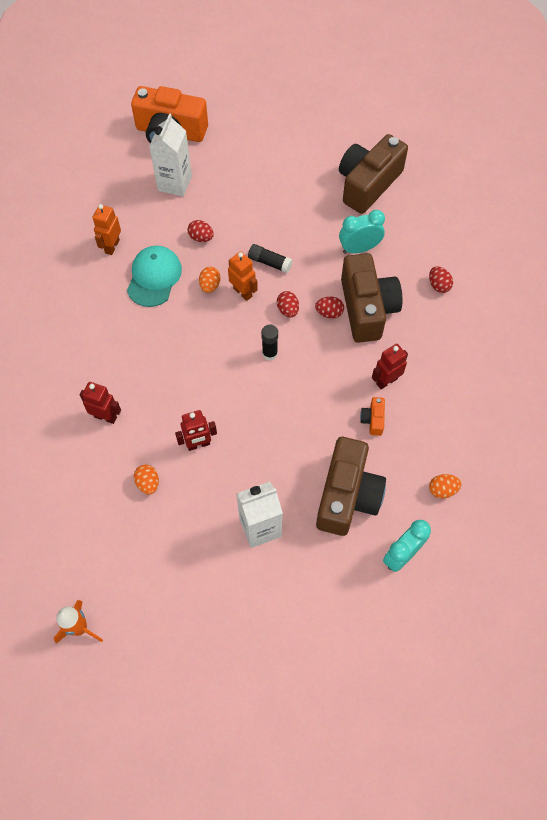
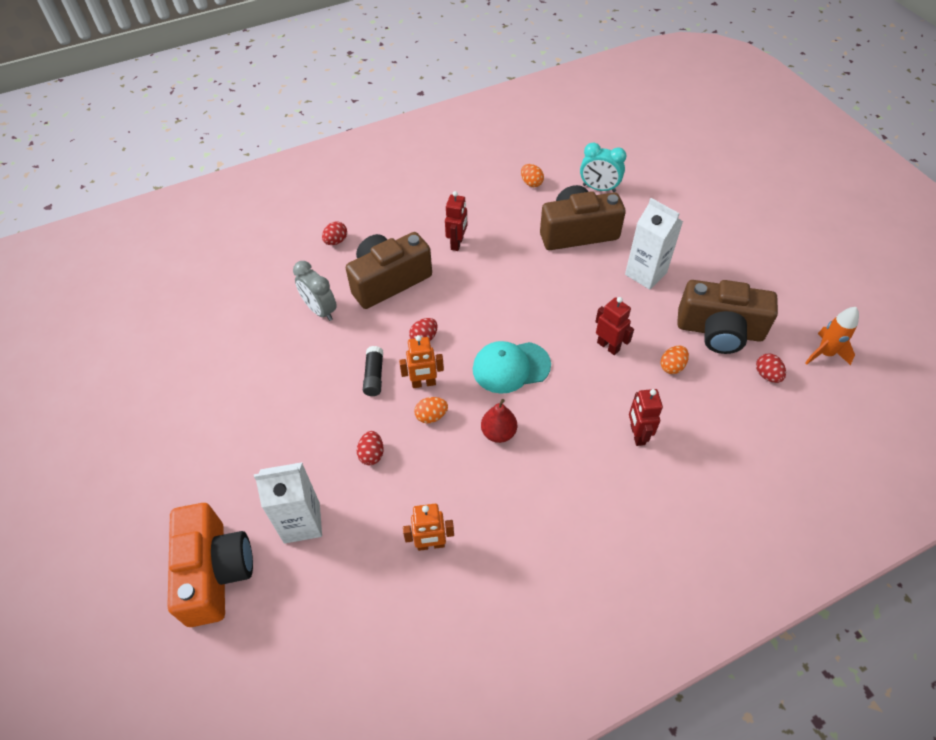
camera: 115 degrees left, 10 degrees down
turquoise cap [127,246,182,307] -> turquoise cap moved to [473,341,551,394]
orange robot [228,251,258,301] -> orange robot turned 120 degrees counterclockwise [399,335,444,388]
black glue stick [261,325,278,360] -> none
red egg [315,297,344,319] -> red egg moved to [756,354,786,383]
brown camera [339,134,408,214] -> brown camera moved to [677,280,778,354]
turquoise clock [339,210,385,254] -> grey clock [293,261,337,321]
orange camera [360,397,385,436] -> none
red robot [372,344,408,389] -> red robot turned 105 degrees counterclockwise [445,191,467,251]
none -> red pear [481,399,517,443]

